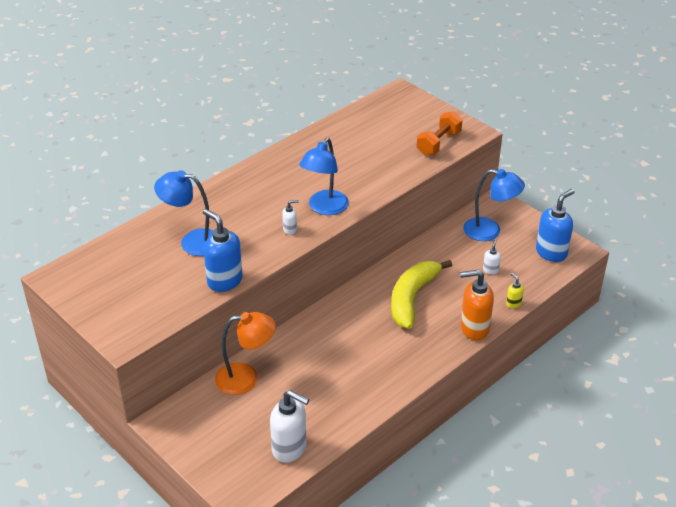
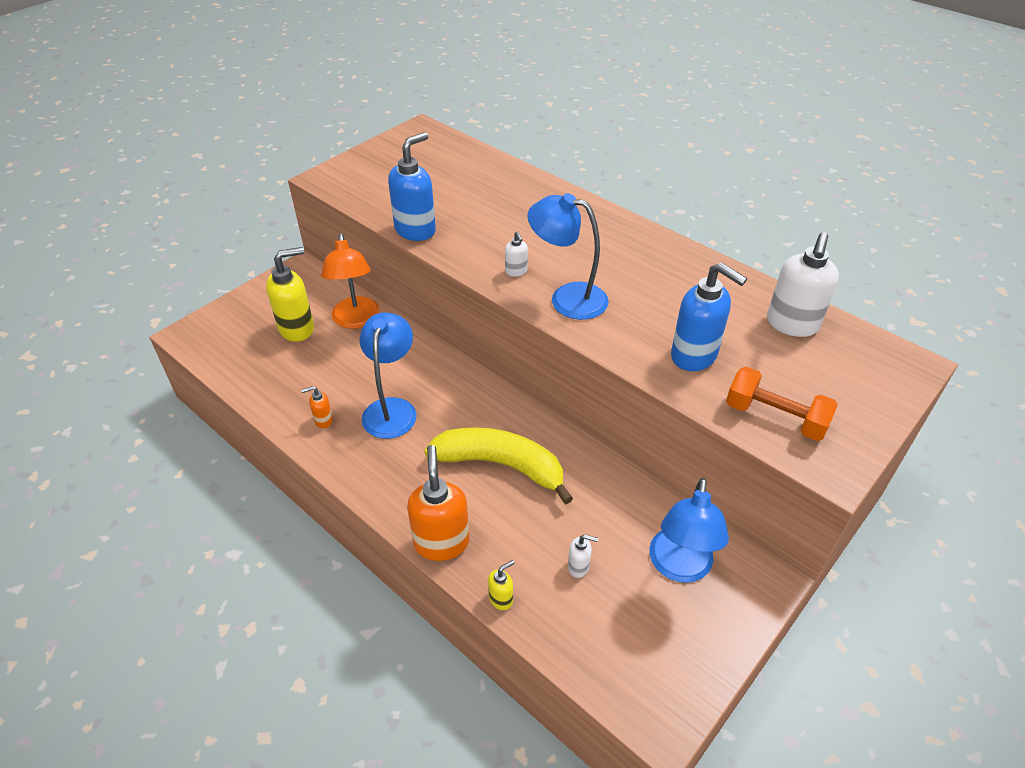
camera: 85 degrees right, 5 degrees up
blue lamp [154,170,213,256] -> blue lamp moved to [360,312,417,439]
white soap dispenser [270,390,309,463] -> white soap dispenser moved to [767,232,839,337]
blue soap dispenser [536,189,575,262] -> blue soap dispenser moved to [671,262,747,371]
none -> yellow soap dispenser [266,247,314,342]
none -> orange soap dispenser [301,386,333,428]

